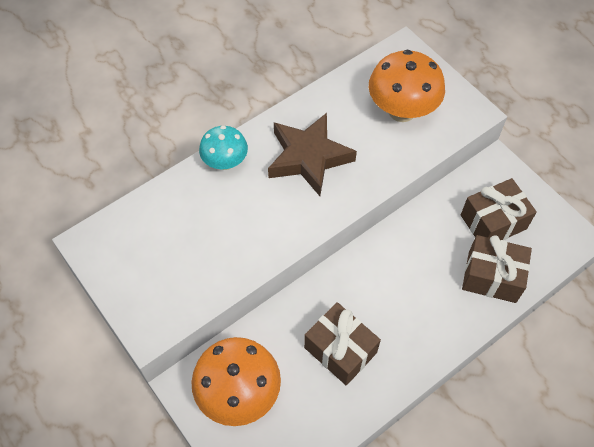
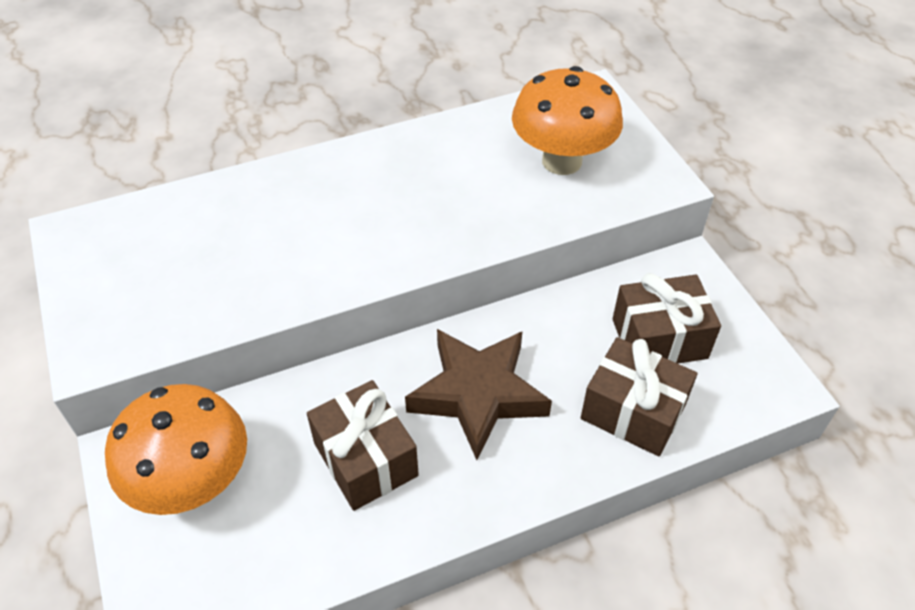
camera: 15 degrees right, 10 degrees down
turquoise mushroom [199,126,248,170] -> none
brown star [268,113,357,196] -> brown star moved to [405,329,552,460]

